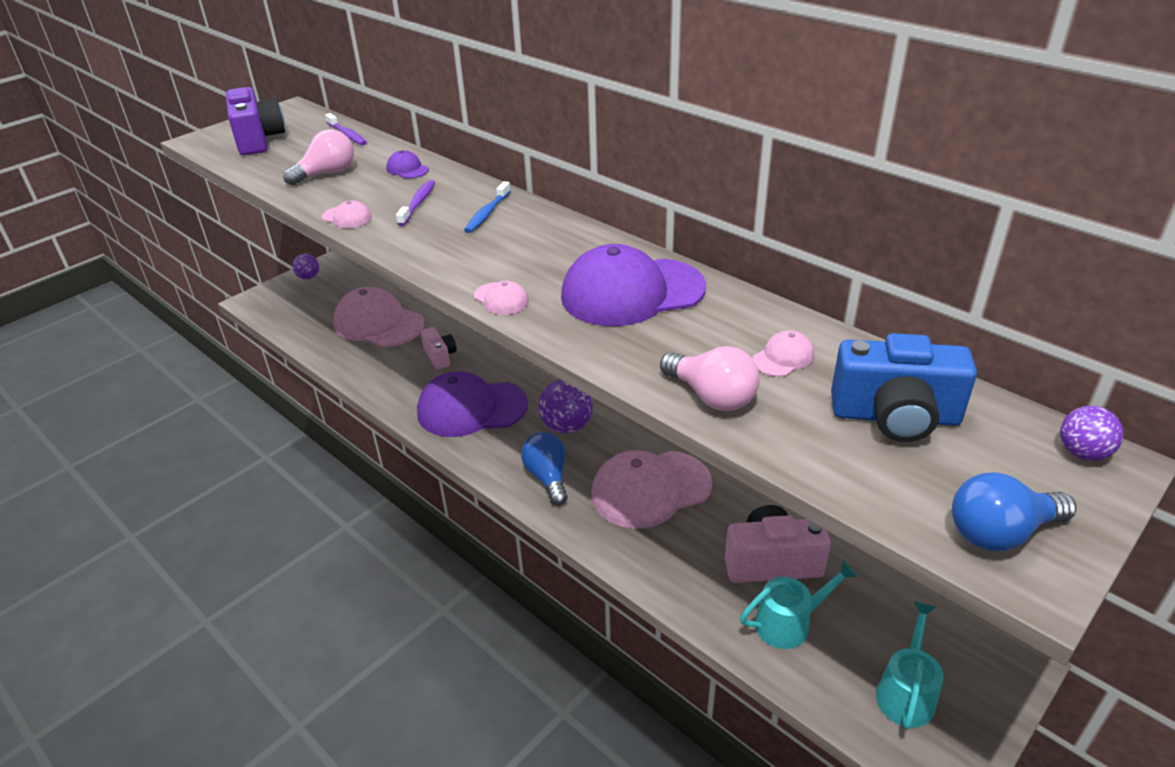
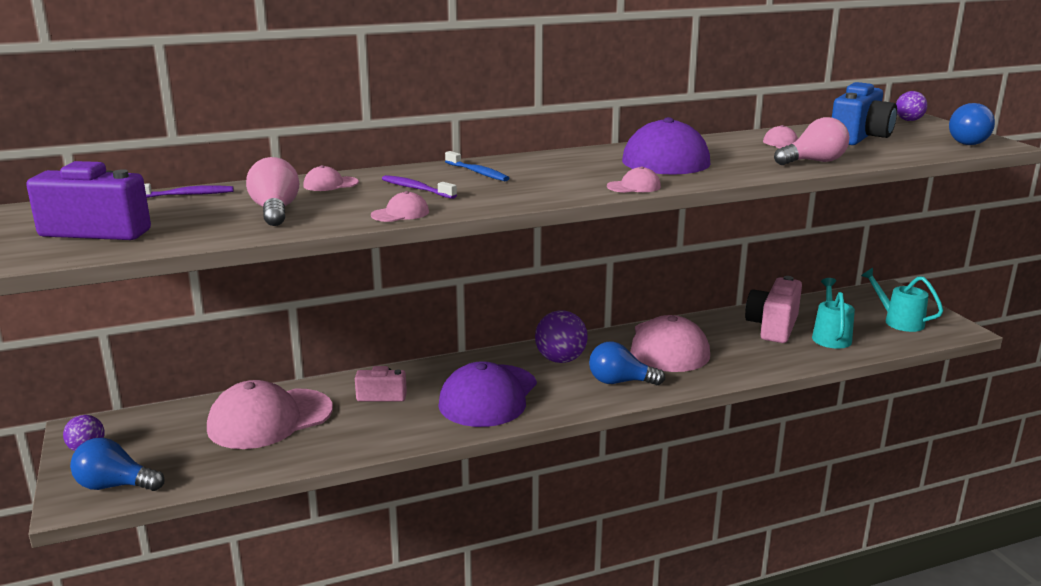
camera: 65 degrees left, 15 degrees down
purple cap [386,150,429,179] -> pink cap [303,165,359,191]
none -> blue light bulb [70,438,165,491]

